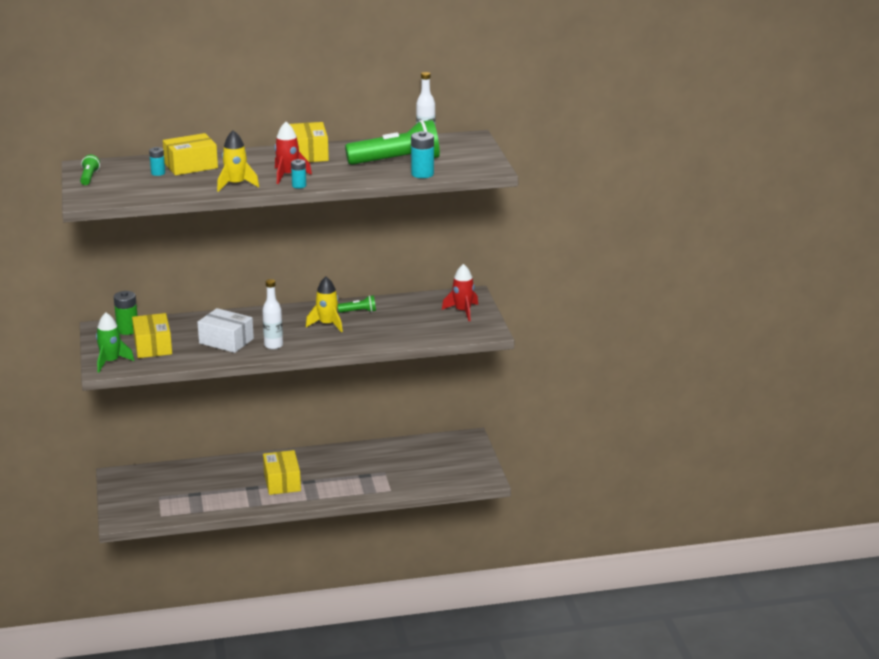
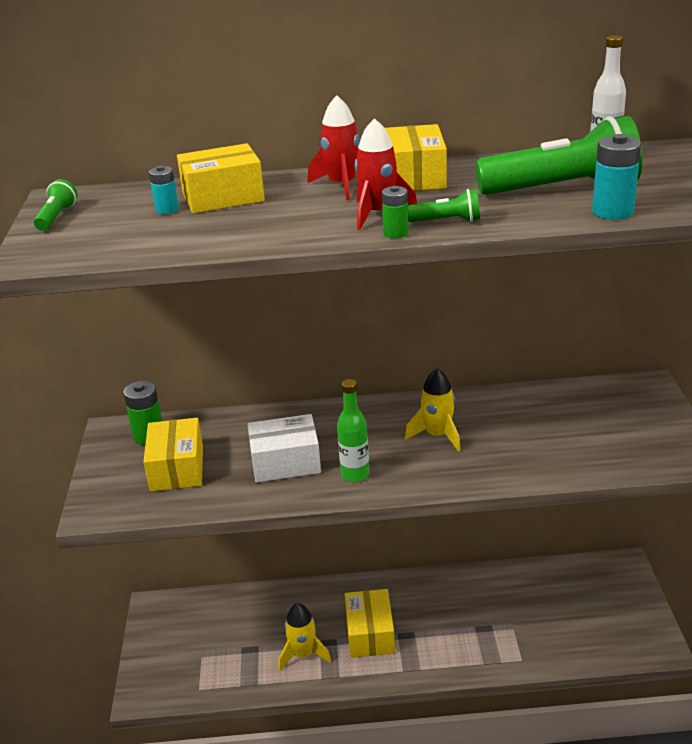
camera: 10 degrees right, 5 degrees up
green rocket [96,313,134,373] -> none
white box [197,308,254,353] -> white box turned 45 degrees counterclockwise [247,414,321,483]
yellow rocket [217,130,259,192] -> yellow rocket moved to [278,603,331,671]
white bottle [262,279,283,349] -> green bottle [337,379,370,482]
turquoise battery [291,159,306,189] -> green battery [382,186,409,238]
green flashlight [338,295,376,313] -> green flashlight moved to [408,189,480,222]
red rocket [442,264,478,321] -> red rocket moved to [308,95,360,200]

